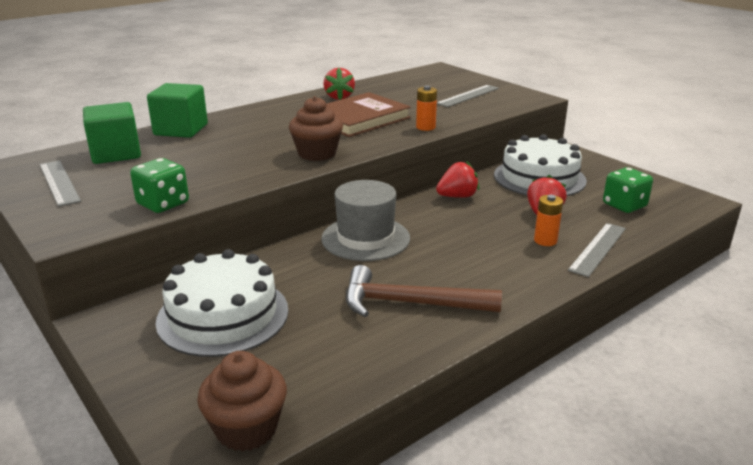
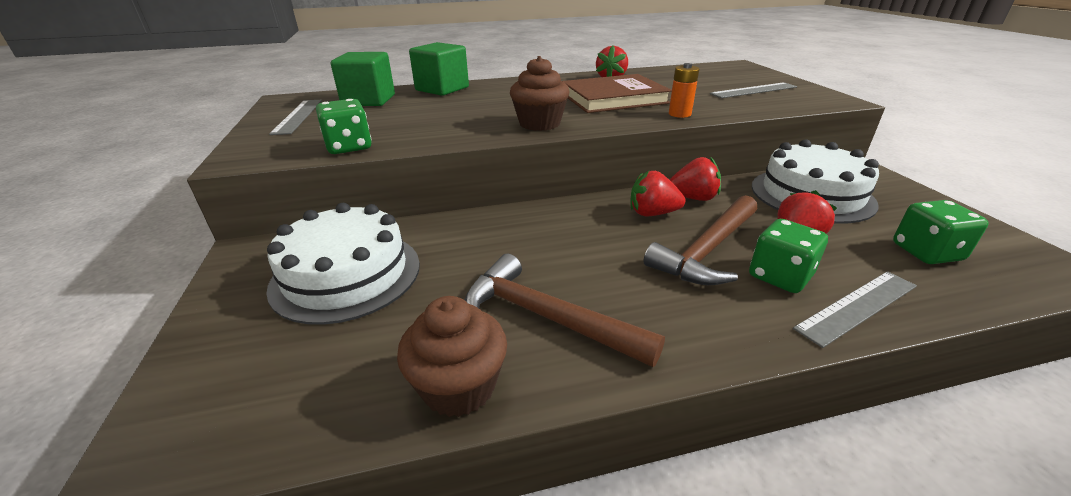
camera: 25 degrees right, 5 degrees up
brown cupcake [197,351,287,451] -> brown cupcake moved to [397,296,507,417]
grey hat [321,180,410,261] -> none
orange battery [534,195,563,246] -> green dice [749,219,828,293]
none -> red strawberry [631,171,685,216]
none -> brown hammer [644,195,757,285]

